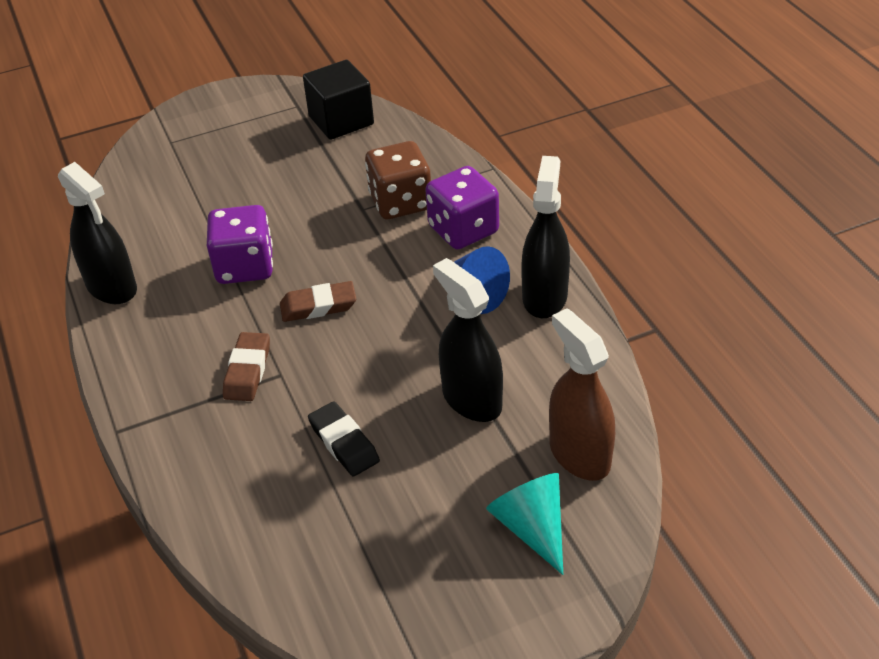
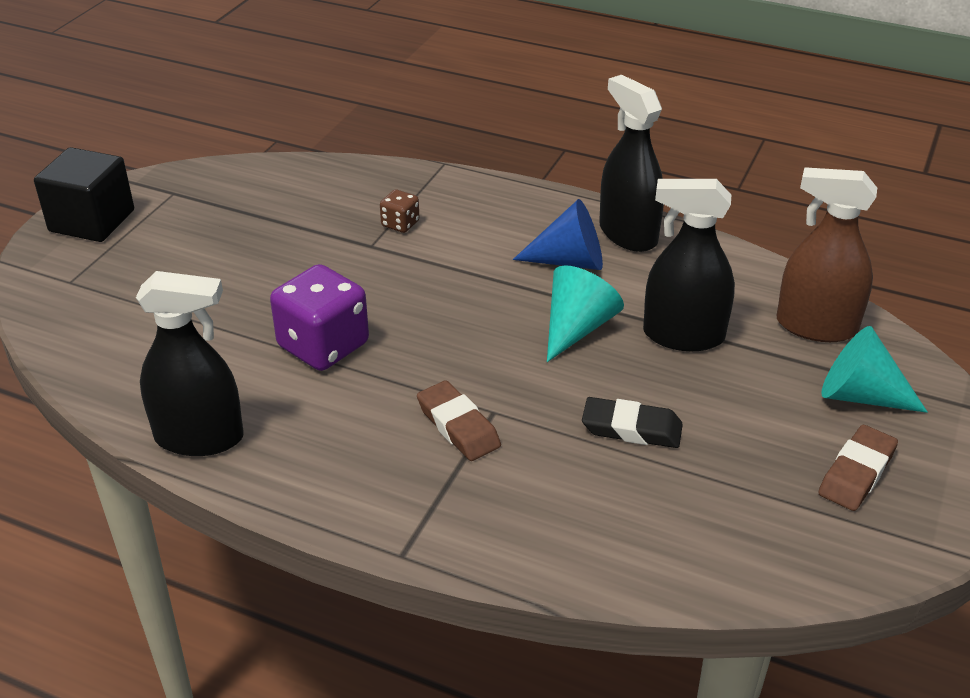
camera: 45 degrees left, 5 degrees down
brown eraser [280,281,356,322] -> brown eraser moved to [818,425,898,511]
black cube [303,60,374,140] -> black cube moved to [34,147,134,242]
brown dice [365,141,431,219] -> brown dice [380,189,419,233], size x0.48
purple dice [425,166,499,249] -> none
none -> turquoise cone [547,265,624,362]

